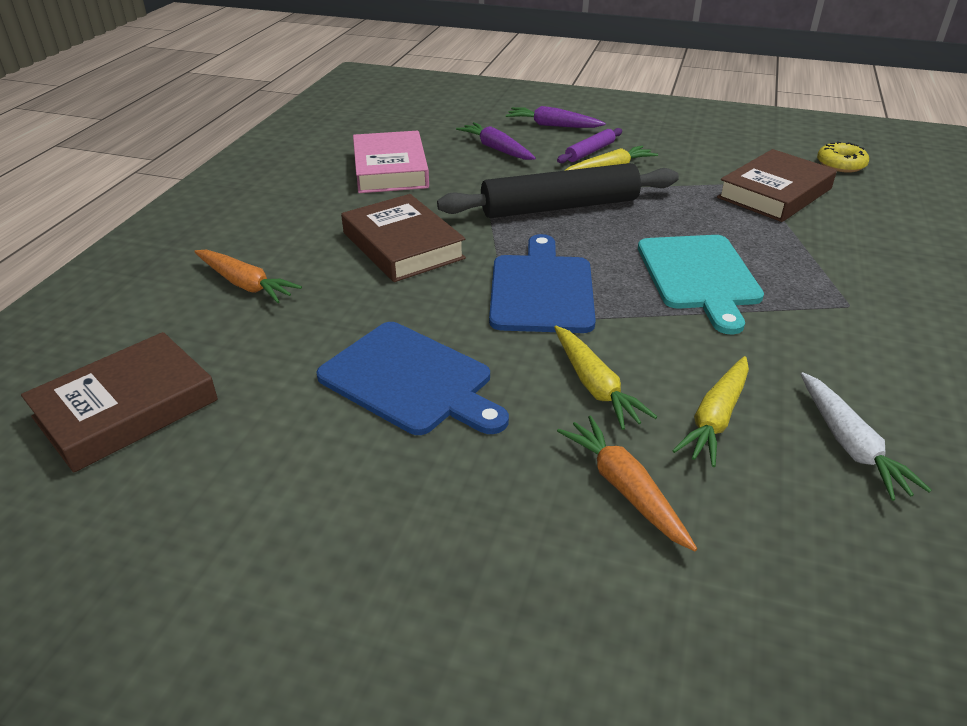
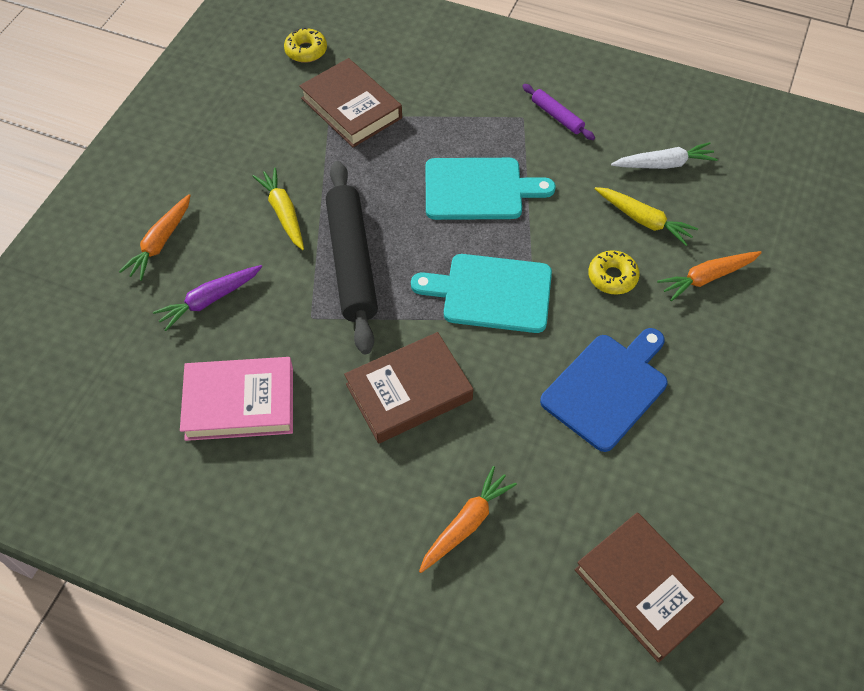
camera: 85 degrees left, 20 degrees up
blue cutting board [489,234,596,333] -> turquoise cutting board [411,254,552,333]
purple carrot [506,106,606,128] -> orange carrot [119,194,191,281]
yellow carrot [554,326,657,430] -> yellow donut [588,250,640,295]
purple rolling pin [557,128,622,163] -> purple rolling pin moved to [522,84,595,140]

